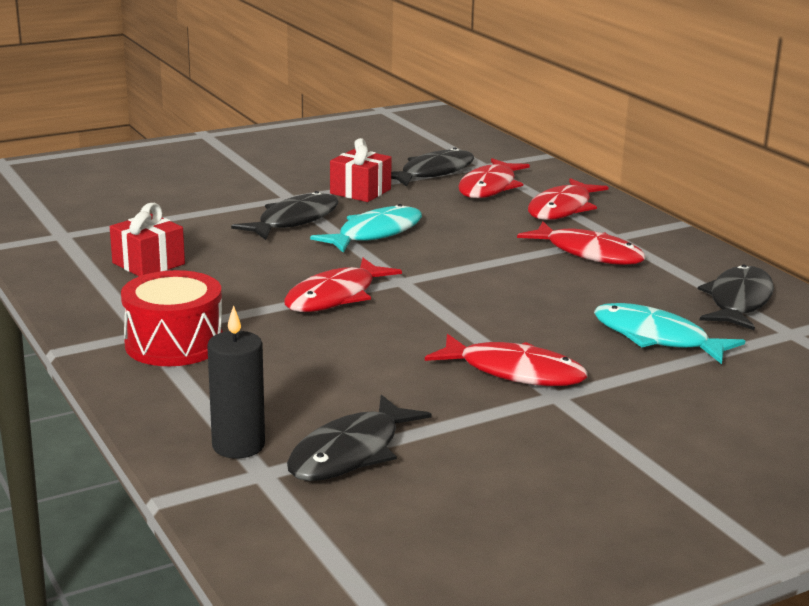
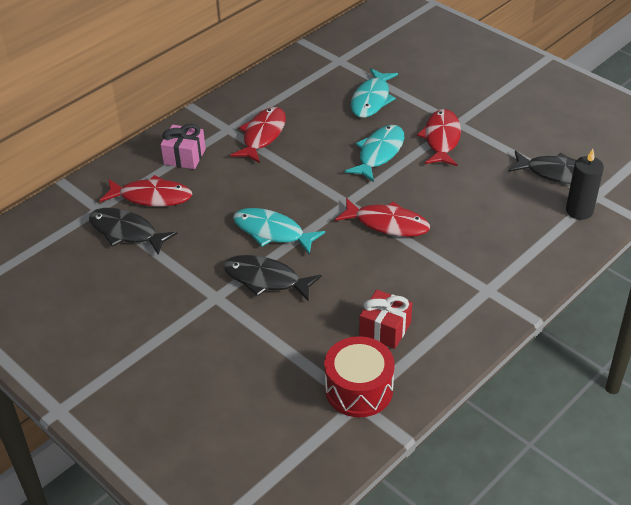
camera: 105 degrees left, 20 degrees up
red drum [121,270,223,366] -> red drum moved to [324,336,395,417]
red gift [330,138,392,202] -> none
red fish [528,178,608,220] -> pink gift [161,124,206,169]
black fish [698,265,774,330] -> none
none -> turquoise fish [345,125,404,182]

